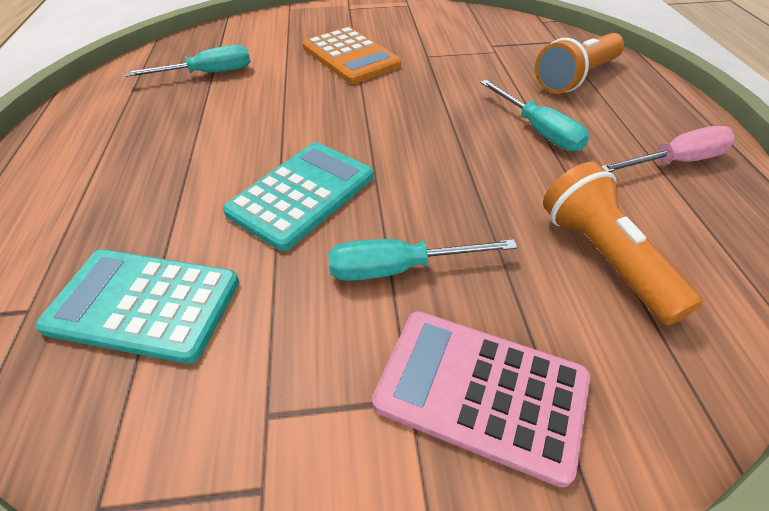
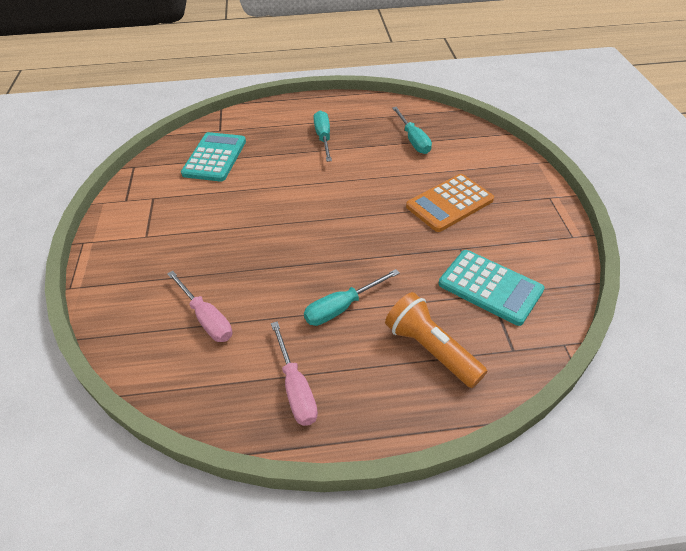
camera: 90 degrees right, 0 degrees up
turquoise calculator [223,142,374,251] -> turquoise calculator moved to [439,250,544,326]
turquoise screwdriver [328,239,517,281] -> turquoise screwdriver moved to [313,111,332,162]
pink calculator [372,311,590,487] -> none
orange flashlight [543,162,703,325] -> pink screwdriver [167,271,232,342]

